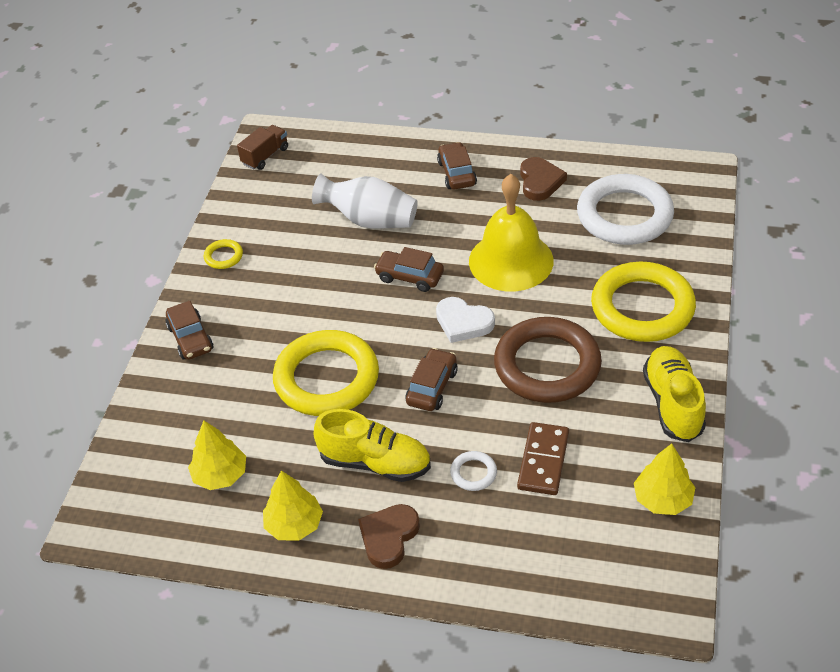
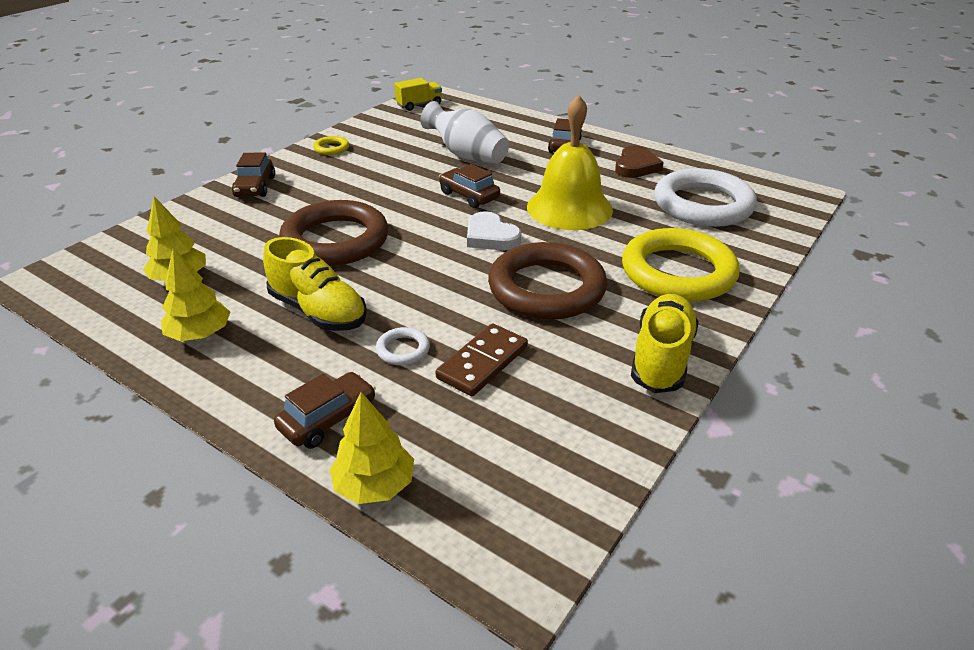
camera: 20 degrees right, 10 degrees down
brown truck [237,125,288,170] -> yellow truck [394,78,442,111]
yellow ring [273,330,379,416] -> brown ring [279,200,388,266]
brown heart [358,504,420,569] -> none
brown car [406,348,458,411] -> brown car moved to [274,372,376,449]
yellow tree [634,444,696,515] -> yellow tree moved to [329,392,414,504]

